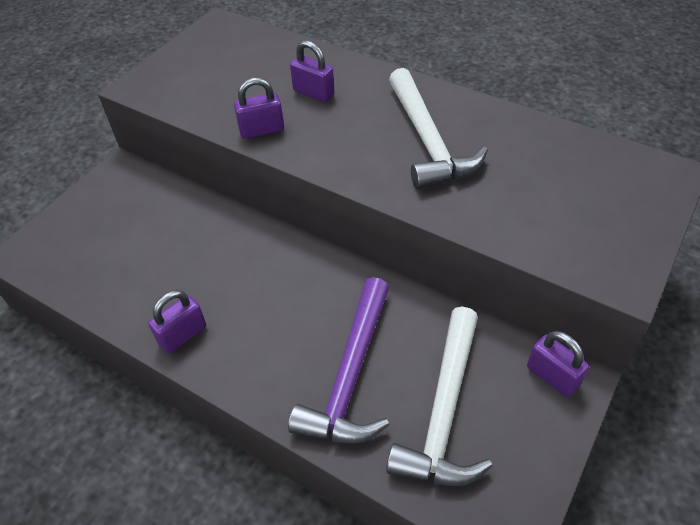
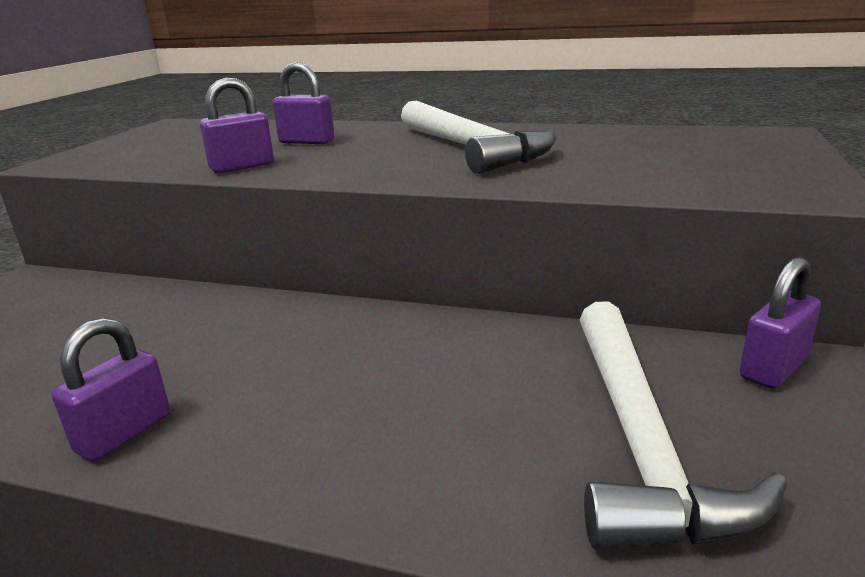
camera: 15 degrees left, 25 degrees down
purple hammer [288,277,389,443] -> none
purple padlock [527,331,589,397] -> purple padlock turned 75 degrees counterclockwise [740,257,821,389]

